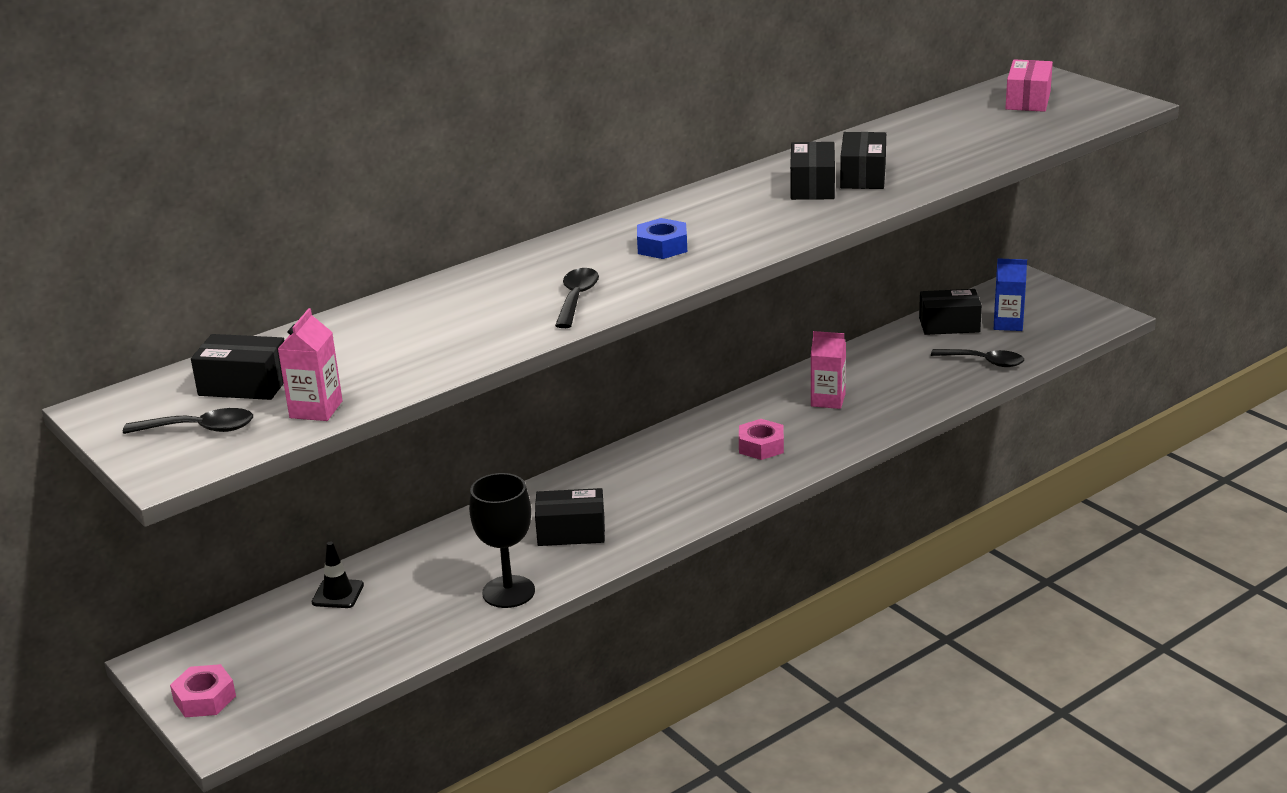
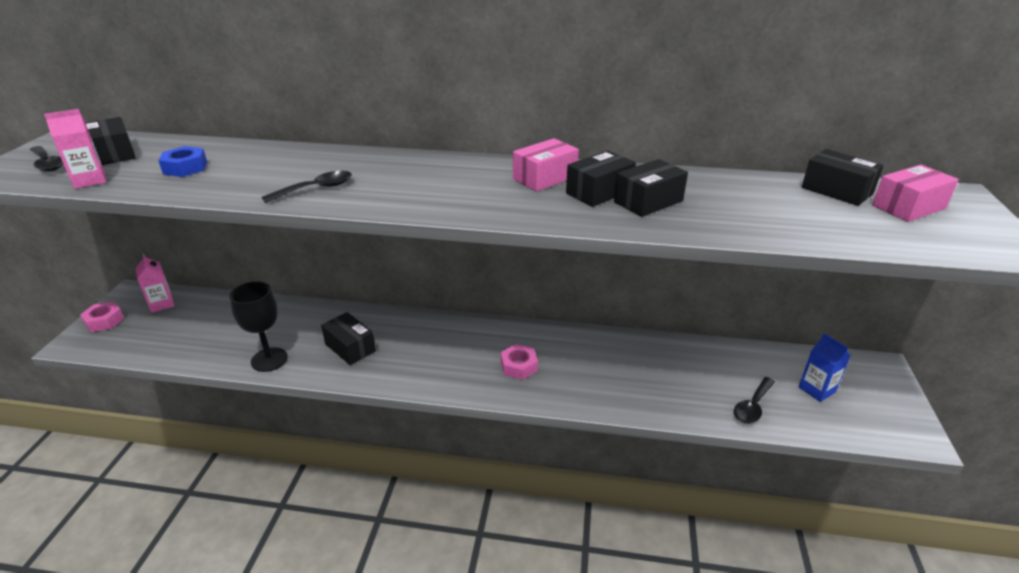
camera: 45 degrees right, 5 degrees up
black traffic cone [312,542,364,608] -> none
blue nut [637,218,687,259] -> blue nut moved to [158,146,207,177]
pink carton [811,331,846,409] -> pink carton moved to [136,254,174,313]
black box [919,289,982,335] -> black box moved to [802,149,884,206]
black spoon [931,349,1024,367] -> black spoon turned 60 degrees clockwise [734,377,775,424]
none -> pink box [513,138,579,191]

